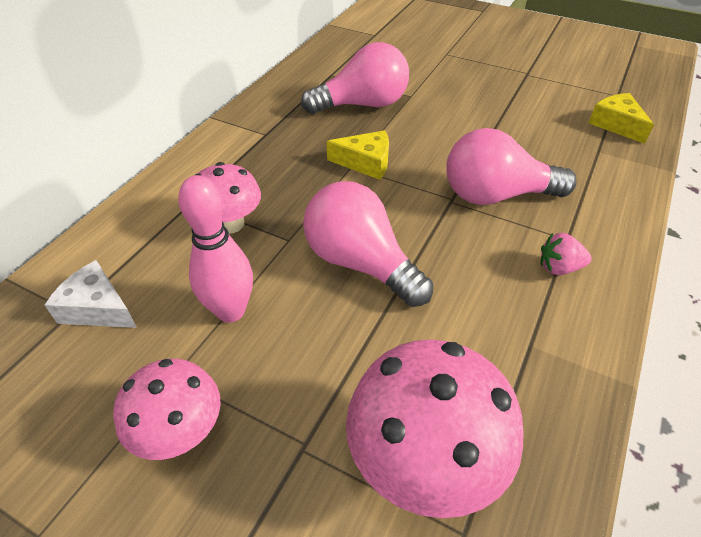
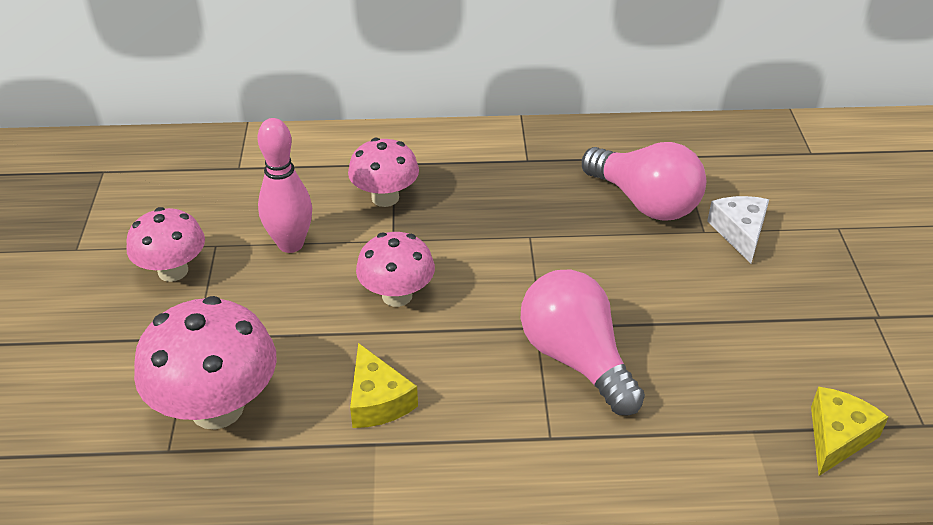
camera: 60 degrees right, 5 degrees down
white cheese [45,260,137,328] -> white cheese moved to [707,196,769,264]
pink light bulb [303,181,433,307] -> pink mushroom [356,232,435,307]
yellow cheese [326,130,389,180] -> yellow cheese moved to [350,343,418,428]
pink strawberry [541,233,592,275] -> none

